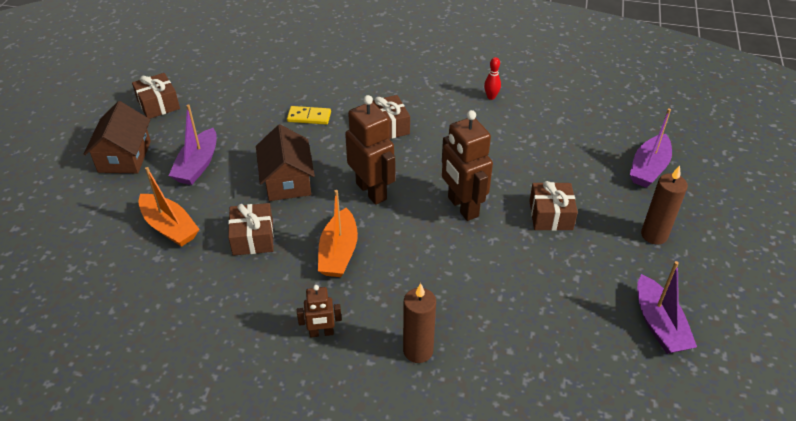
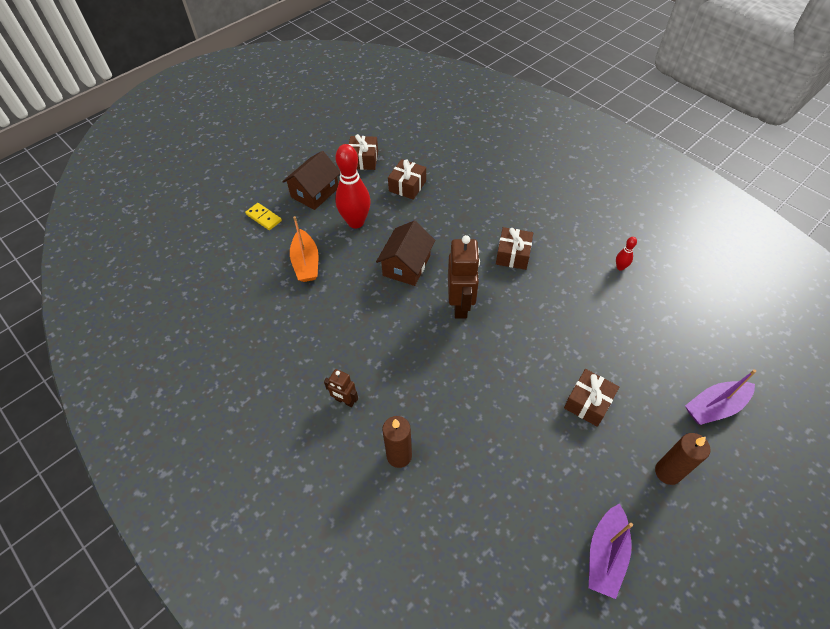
camera: 35 degrees right, 10 degrees up
purple boat [169,104,217,185] -> red bowling pin [335,144,371,228]
brown gift [228,203,274,256] -> brown gift moved to [388,159,426,200]
yellow domino [287,106,331,125] -> yellow domino moved to [245,203,282,230]
orange boat [318,190,358,277] -> none
brown robot [442,110,493,221] -> none

